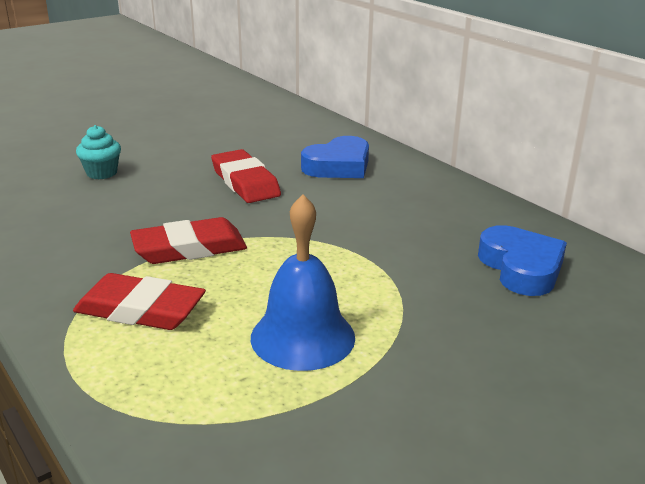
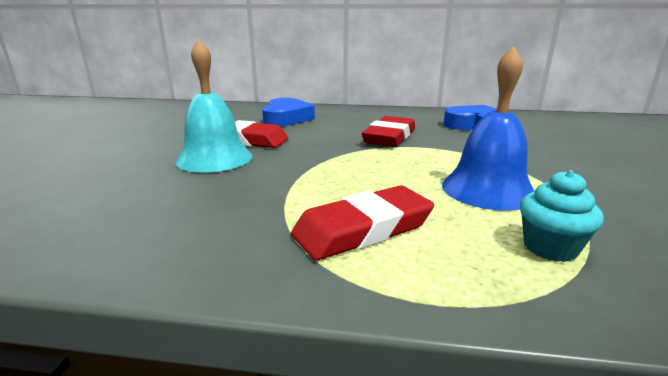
camera: 45 degrees left, 5 degrees down
turquoise cupcake [76,125,121,179] -> turquoise cupcake moved to [520,170,604,262]
red eraser [130,217,247,264] -> red eraser moved to [362,116,415,147]
none -> turquoise bell [175,39,252,173]

